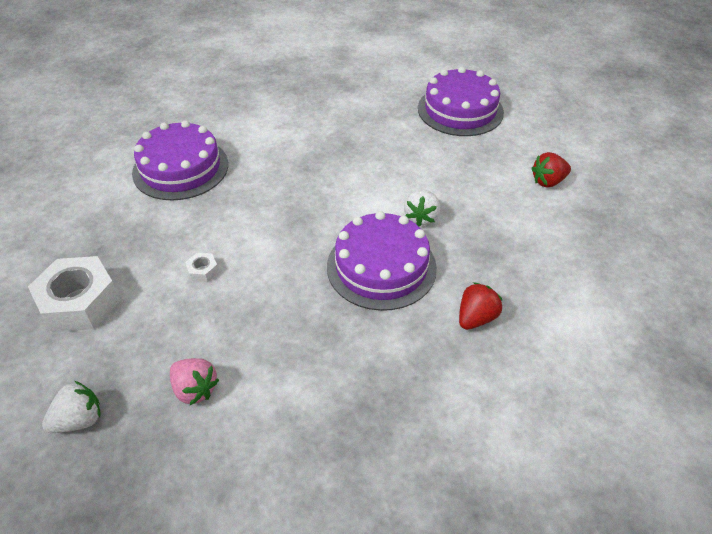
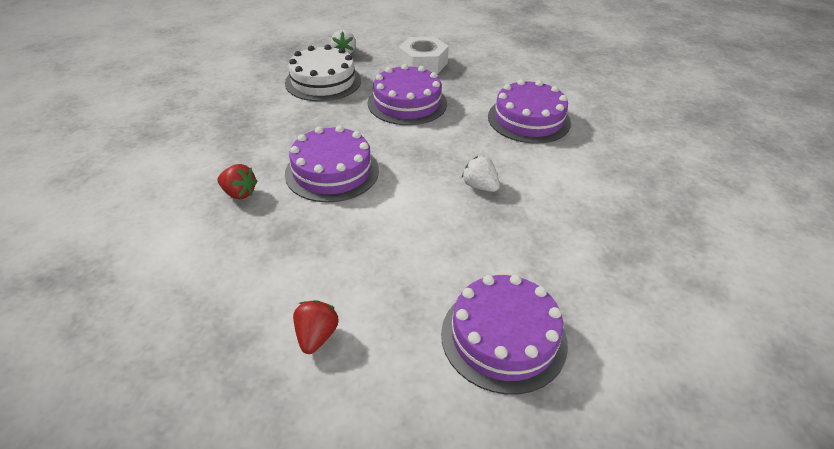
camera: 120 degrees right, 5 degrees down
pink strawberry [170,358,219,405] -> white cake [285,45,361,102]
white nut [185,253,219,282] -> purple cake [368,64,447,125]
white strawberry [404,190,441,226] -> white strawberry moved to [462,156,500,192]
red strawberry [459,282,502,330] -> red strawberry turned 45 degrees counterclockwise [217,164,257,199]

